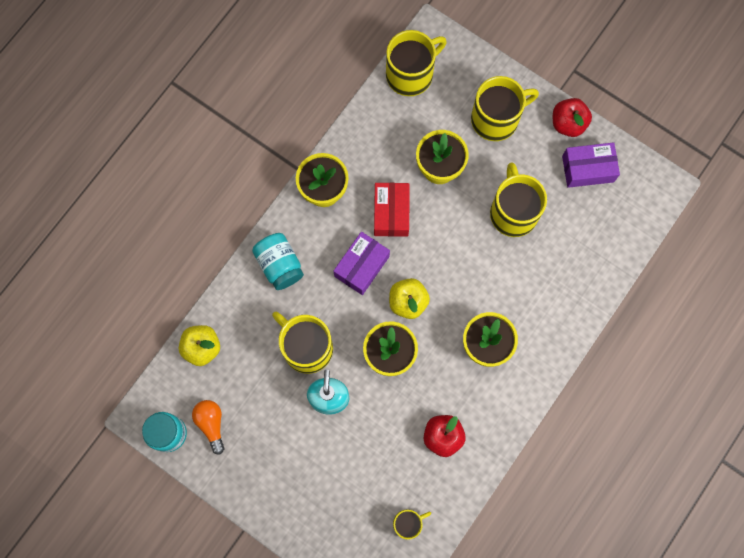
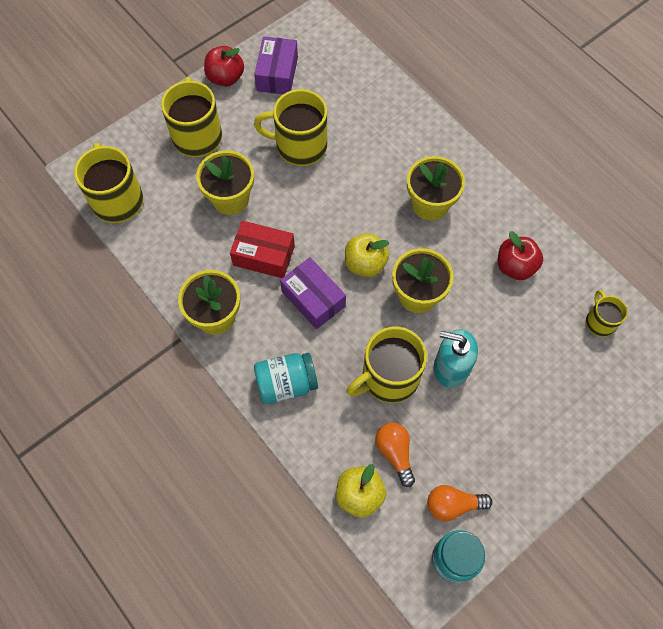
camera: 75 degrees left, 10 degrees down
none -> orange light bulb [375,423,415,487]

